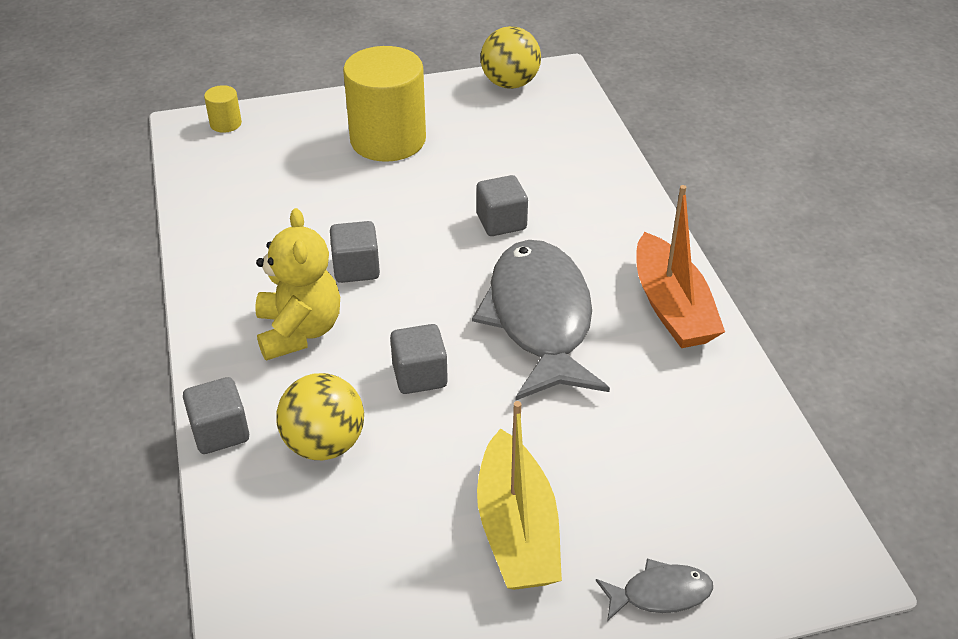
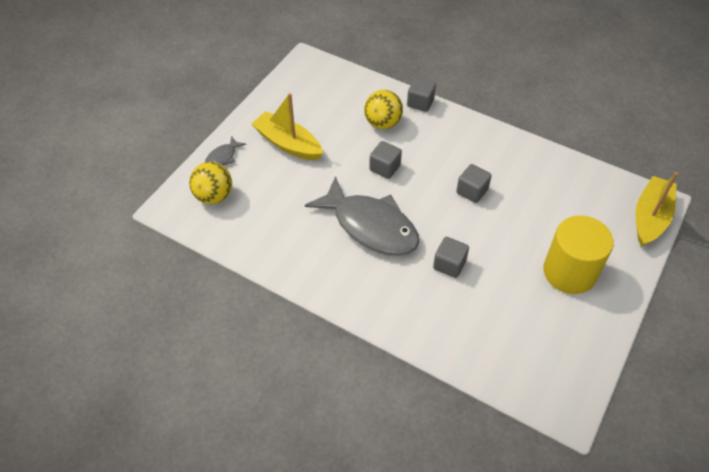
camera: 135 degrees right, 10 degrees up
yellow cylinder [204,85,242,133] -> yellow boat [635,172,678,247]
yellow teddy bear [255,208,340,361] -> none
yellow ball [480,26,541,89] -> yellow ball moved to [189,162,232,204]
orange boat [636,185,725,348] -> none

